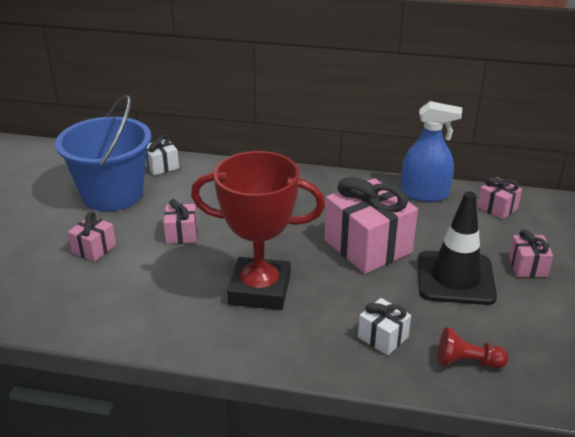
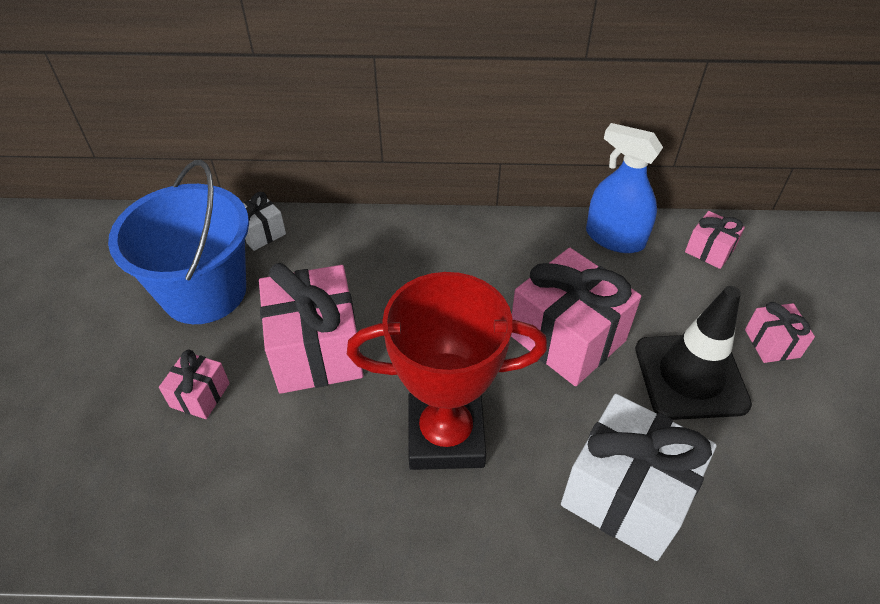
camera: 10 degrees left, 15 degrees up
pink gift [163,199,197,244] -> pink gift [259,263,363,394], size x2.05
white gift [358,298,411,356] -> white gift [561,394,717,561], size x2.05
blue spray bottle [401,101,462,202] -> blue spray bottle turned 150 degrees counterclockwise [586,123,663,253]
red pawn [438,327,509,369] -> none

